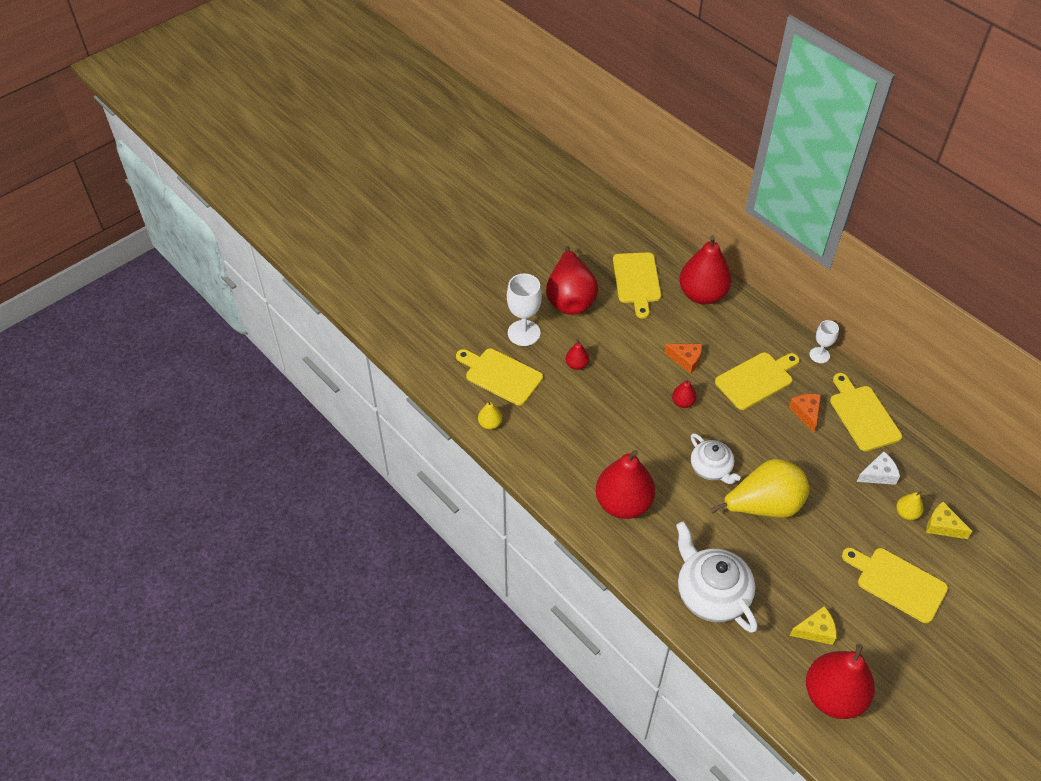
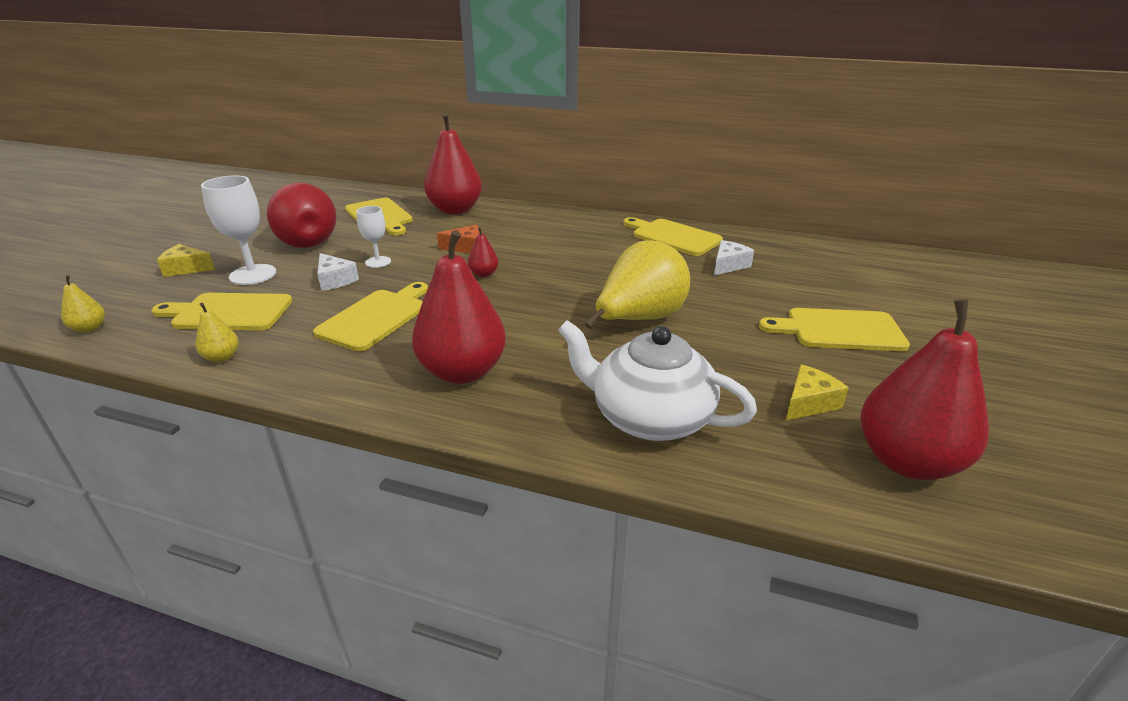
camera: 30 degrees left, 20 degrees down
red pear [566,339,589,370] -> white cheese [317,253,359,291]
white teapot [691,433,741,484] -> none
yellow cutting board [715,352,800,410] -> yellow cutting board moved to [313,282,428,351]
orange cheese [789,394,821,433] -> none
white goblet [810,320,839,363] -> white goblet moved to [356,206,391,268]
yellow pear [896,491,923,520] -> yellow pear moved to [61,275,105,333]
yellow cheese [926,502,973,539] -> yellow cheese moved to [157,244,215,277]

